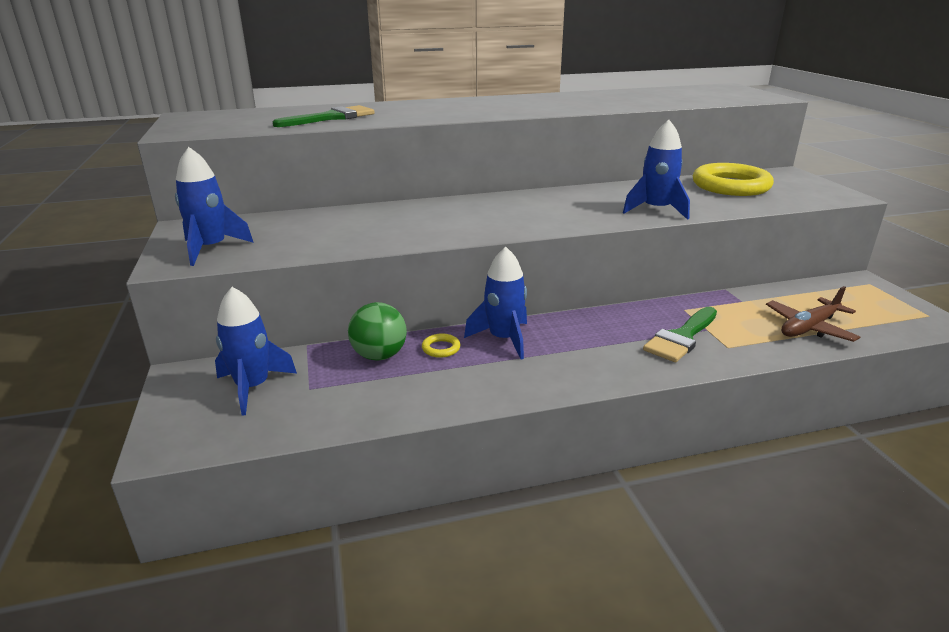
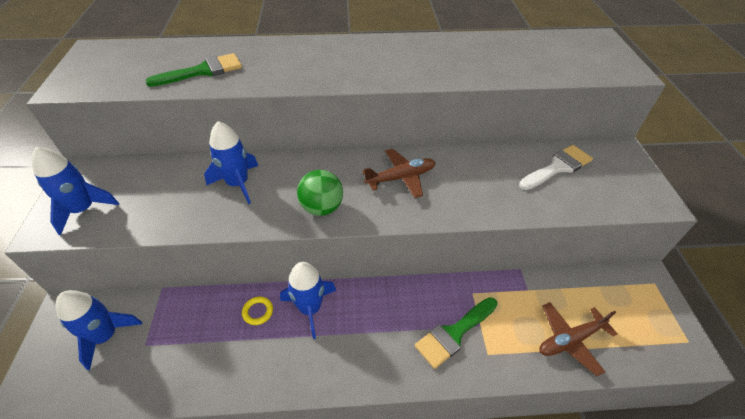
camera: 10 degrees right, 20 degrees up
green ball [348,302,407,360] -> green ball moved to [297,170,343,216]
blue rocket [623,120,690,220] -> blue rocket moved to [204,121,258,204]
yellow ring [693,163,774,196] -> white brush [519,145,593,190]
none -> brown plane [362,149,436,198]

